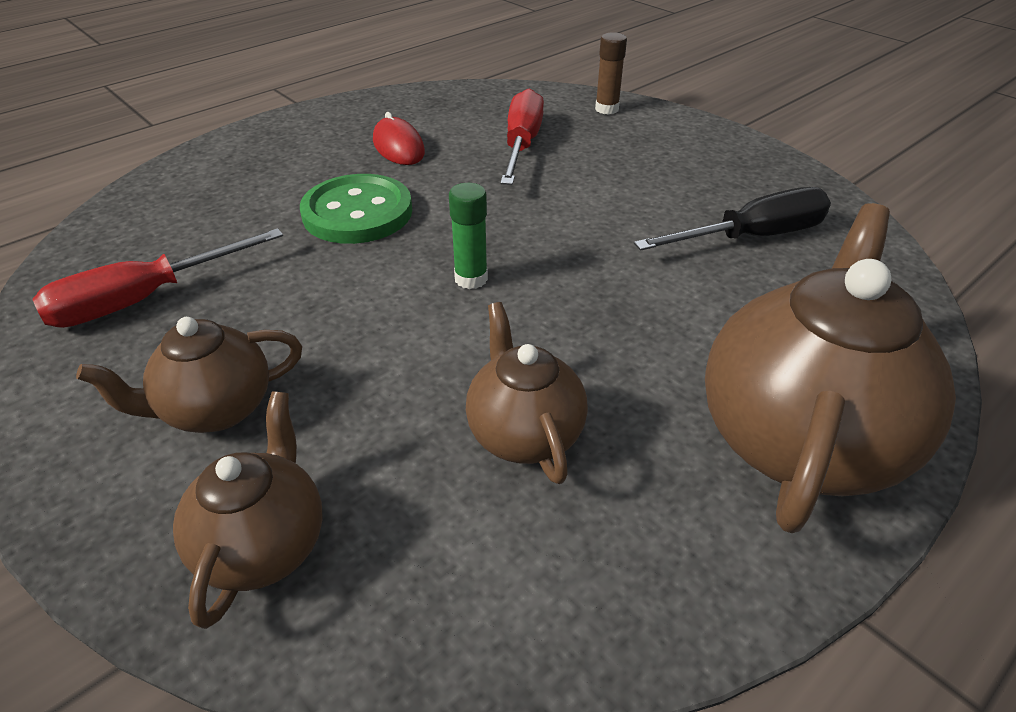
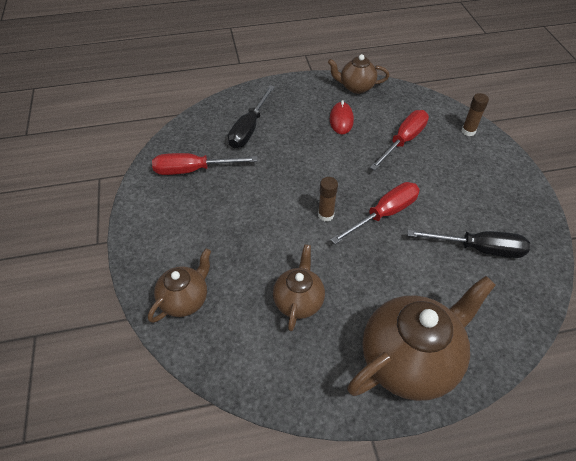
camera: 30 degrees right, 10 degrees up
brown teapot [76,317,302,433] -> brown teapot moved to [328,54,389,94]
green button [300,174,412,244] -> none
green glue stick [449,183,488,289] -> brown glue stick [318,177,338,221]
none -> black screwdriver [228,85,275,148]
none -> red screwdriver [331,182,420,244]

